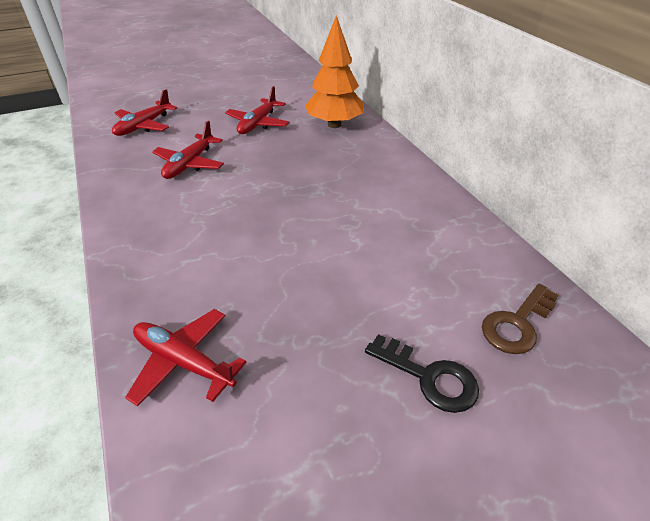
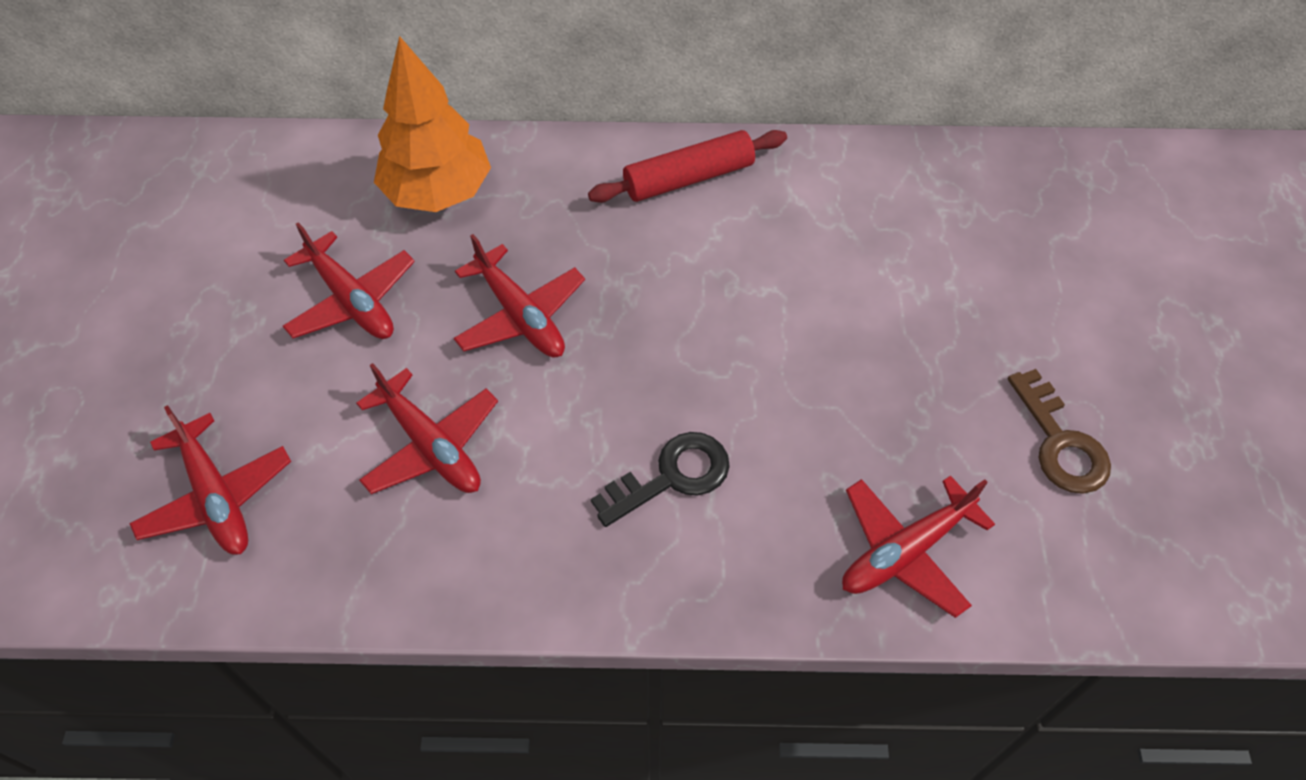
camera: 65 degrees left, 15 degrees up
black key [365,334,479,413] -> black key moved to [591,432,730,527]
brown key [482,284,559,354] -> brown key moved to [1008,369,1111,494]
none -> red plane [454,234,585,358]
none -> red rolling pin [588,130,787,203]

